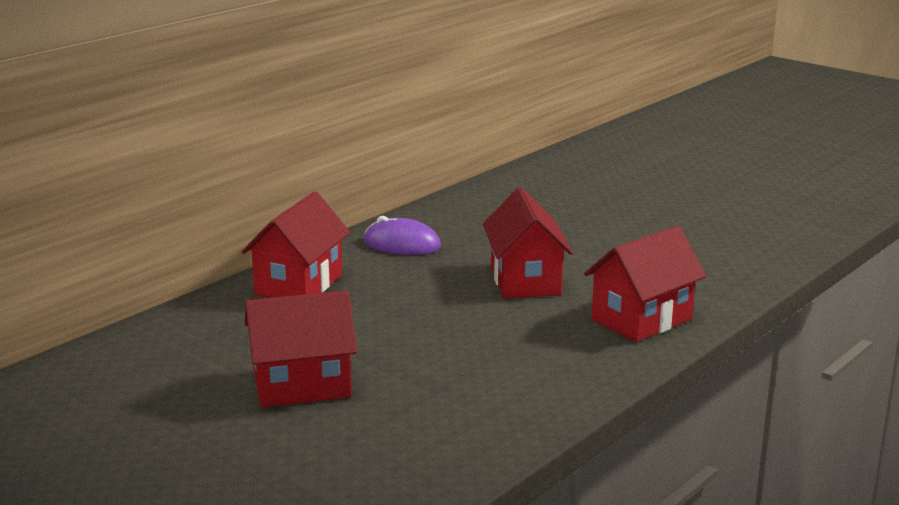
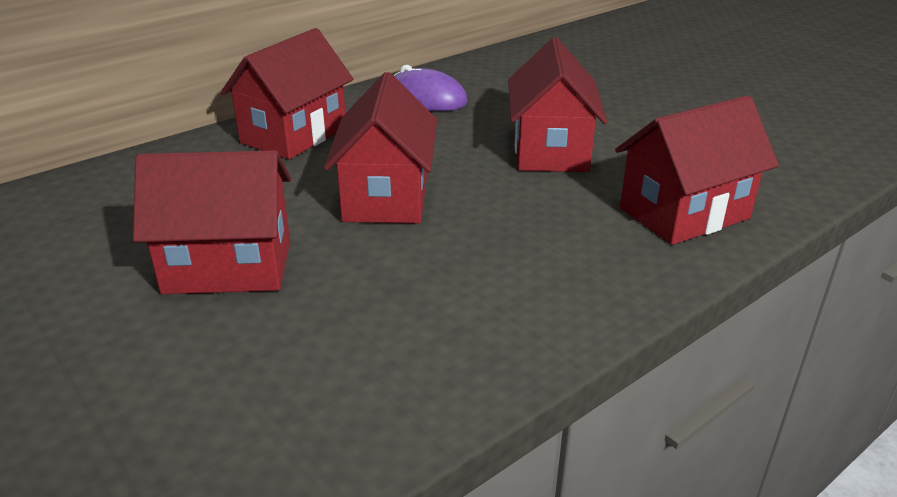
camera: 10 degrees right, 10 degrees up
none -> red house [324,72,437,224]

